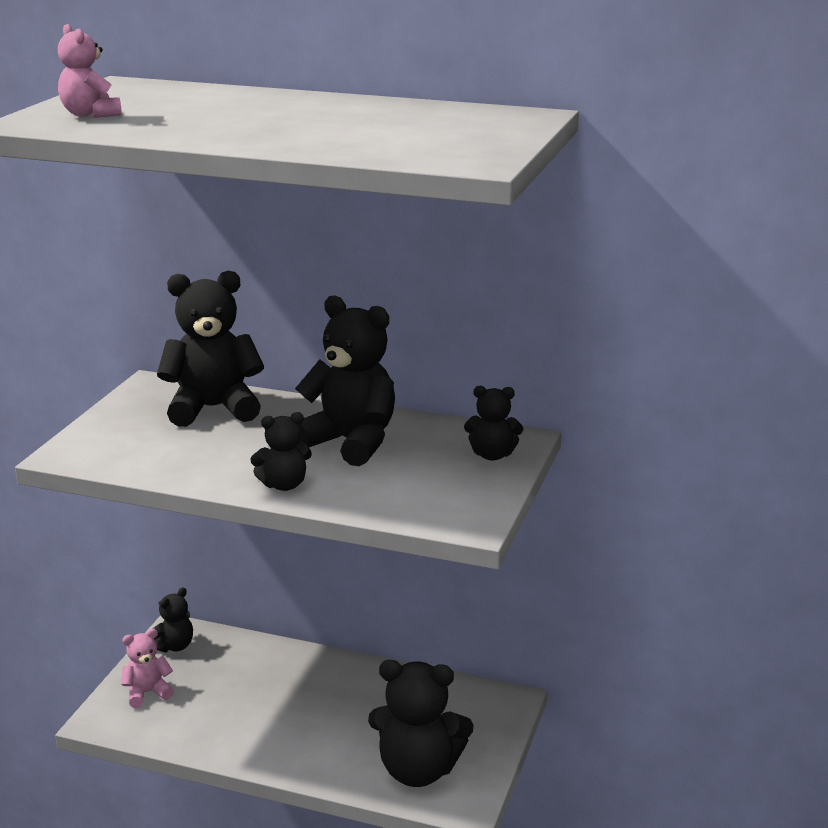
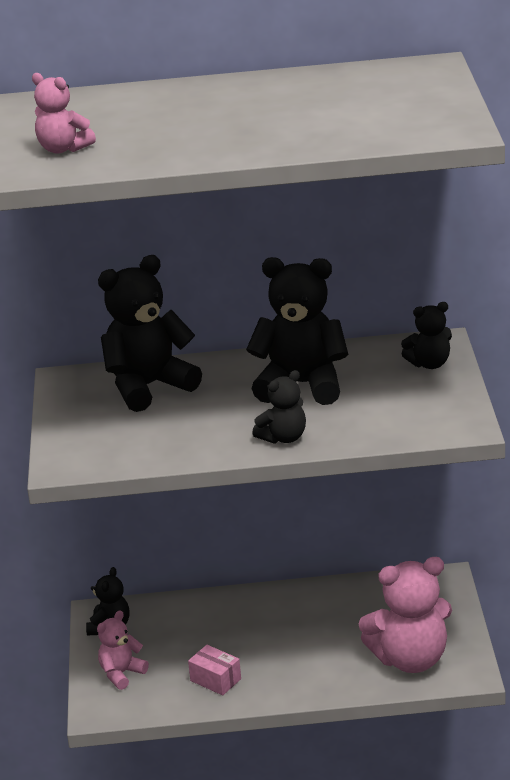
camera: 20 degrees left, 5 degrees up
black teddy bear [368,660,473,787] -> pink teddy bear [358,557,452,673]
none -> pink box [188,645,241,695]

